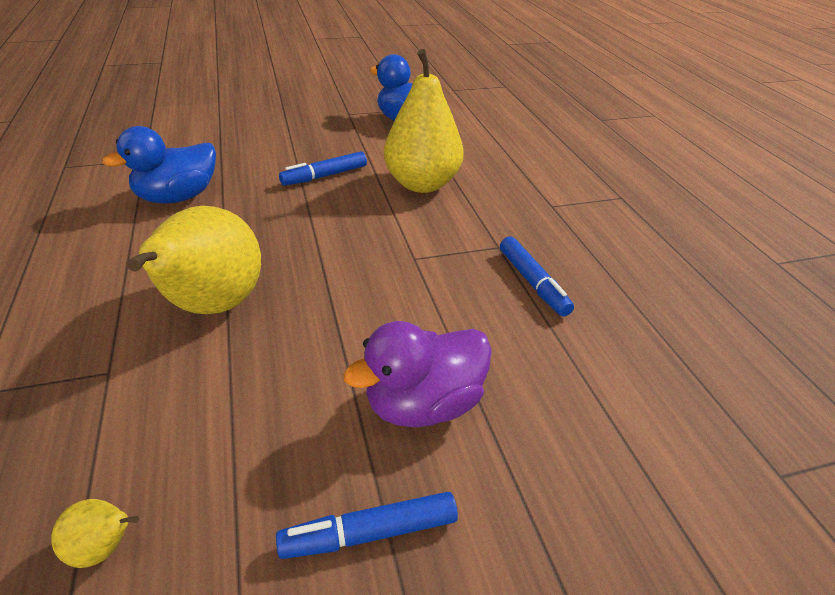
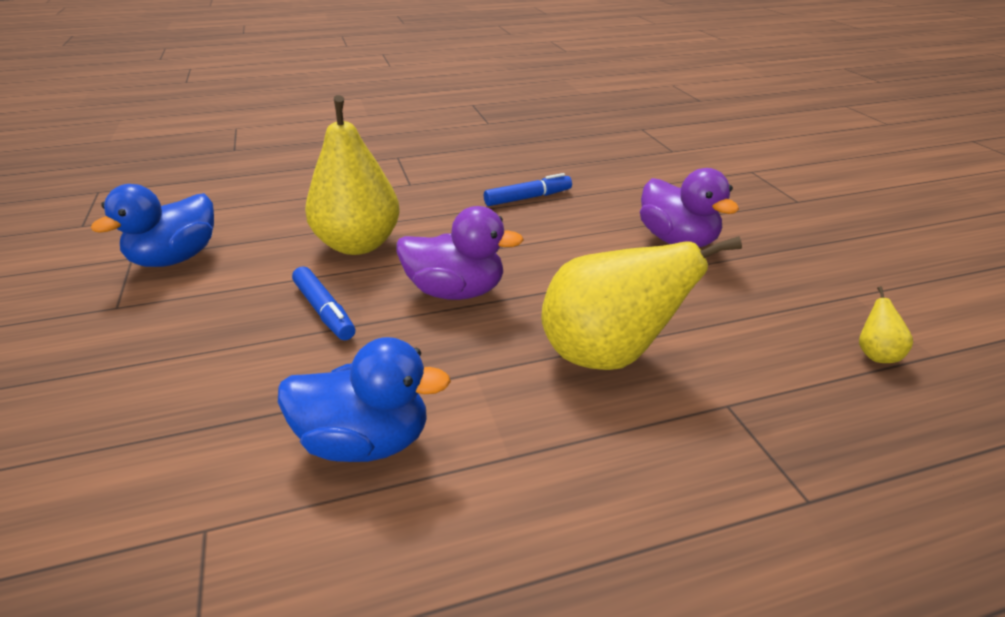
camera: 90 degrees left, 5 degrees down
blue duck [102,126,216,203] -> blue duck turned 45 degrees counterclockwise [278,337,451,462]
blue marker [276,492,458,559] -> none
none -> purple duck [397,206,524,300]

